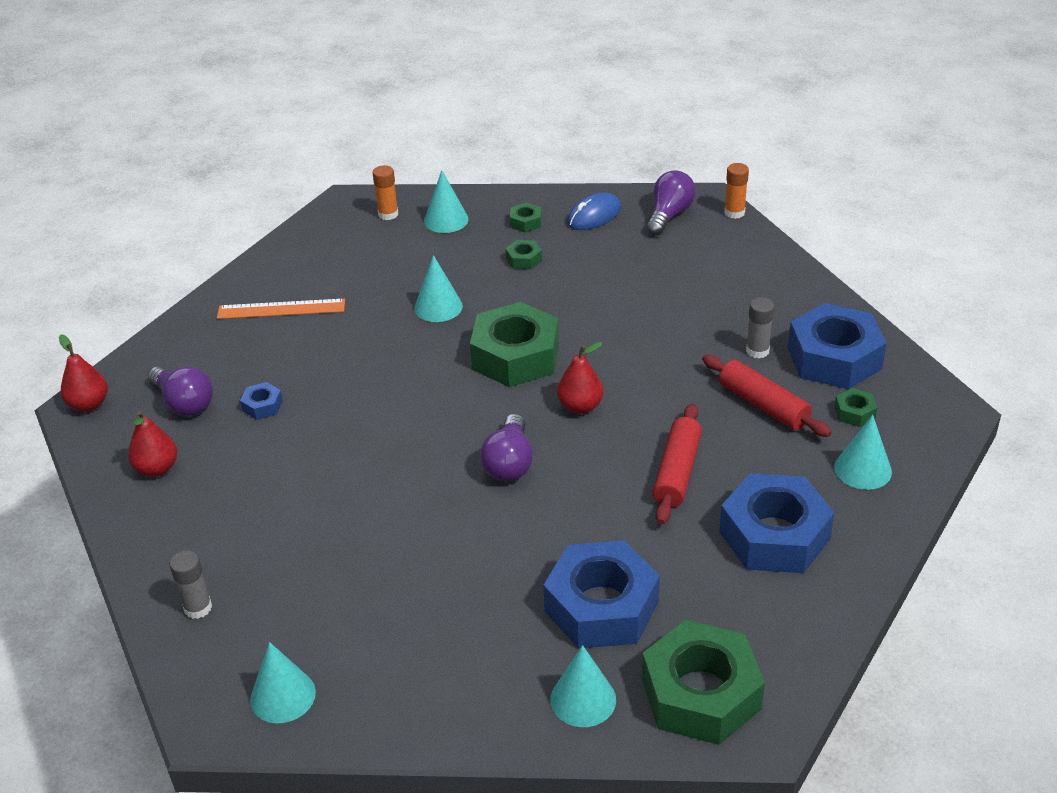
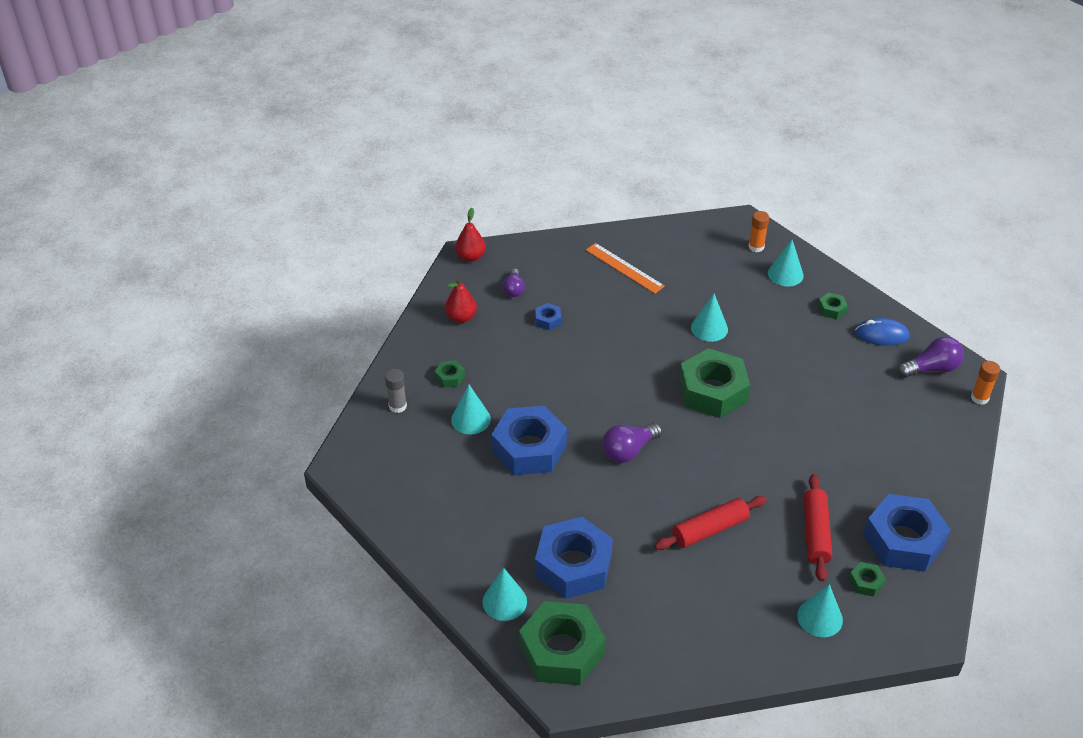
camera: 45 degrees right, 5 degrees up
purple light bulb [148,366,213,416] -> purple light bulb [502,268,525,297], size x0.66
turquoise cone [250,642,316,723] -> turquoise cone moved to [451,384,491,434]
green nut [506,240,542,270] -> green nut moved to [435,360,465,388]
red pear [557,342,603,414] -> none
blue nut [719,473,835,573] -> blue nut moved to [491,405,567,475]
grey glue stick [746,297,775,358] -> none

